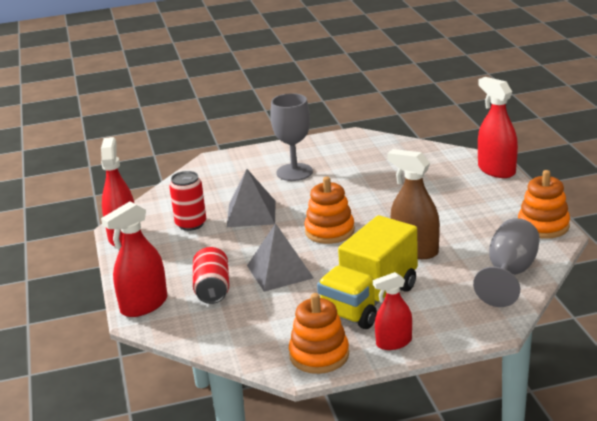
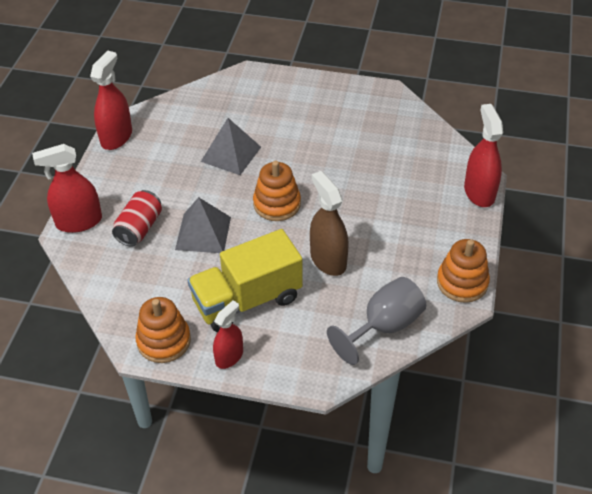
camera: 25 degrees right, 20 degrees up
red can [169,171,206,231] -> none
grey goblet [270,93,313,181] -> none
red spray bottle [373,272,412,350] -> red spray bottle turned 120 degrees clockwise [213,300,243,369]

